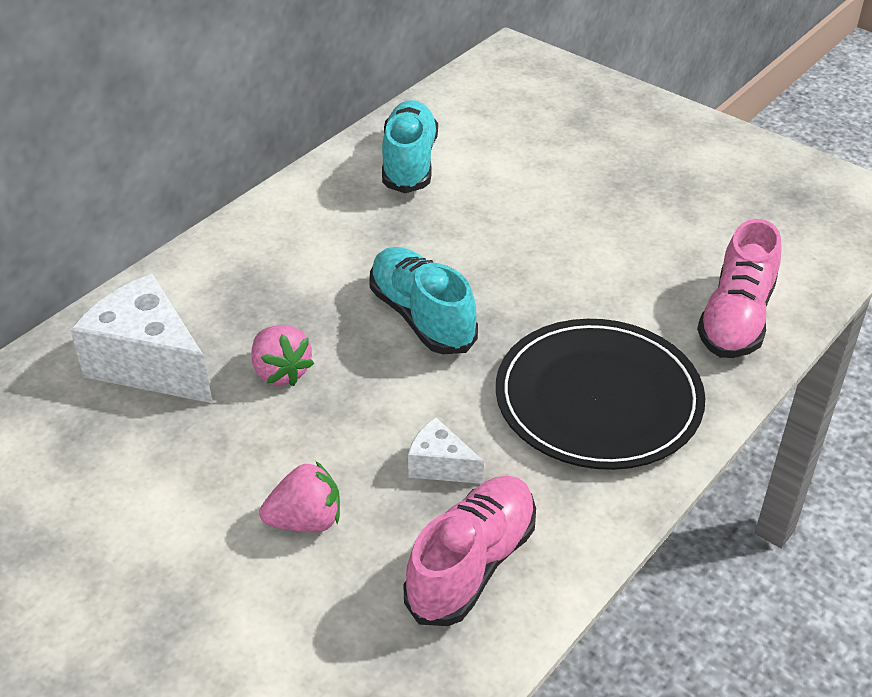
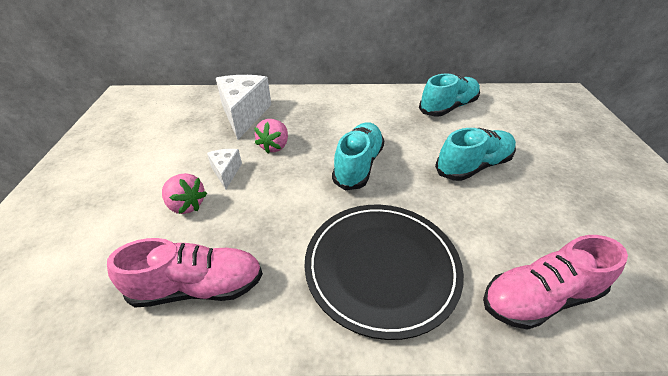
camera: 50 degrees right, 0 degrees up
white cheese [408,418,484,484] -> white cheese moved to [207,149,242,190]
none -> turquoise shoe [435,128,516,181]

